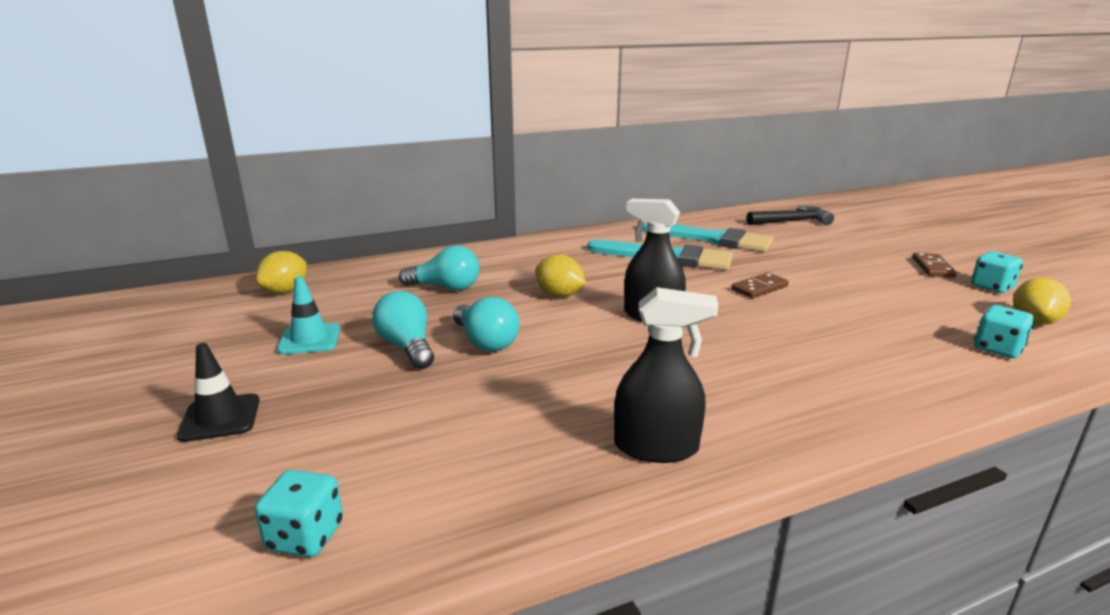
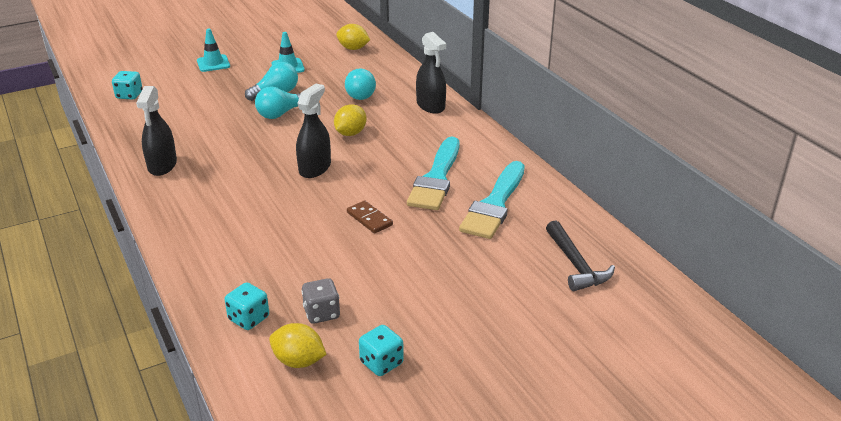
camera: 85 degrees right, 10 degrees up
black traffic cone [177,343,260,442] -> turquoise traffic cone [197,29,230,72]
brown domino [912,253,957,278] -> none
none -> grey dice [301,278,340,324]
none -> black spray bottle [416,32,446,114]

